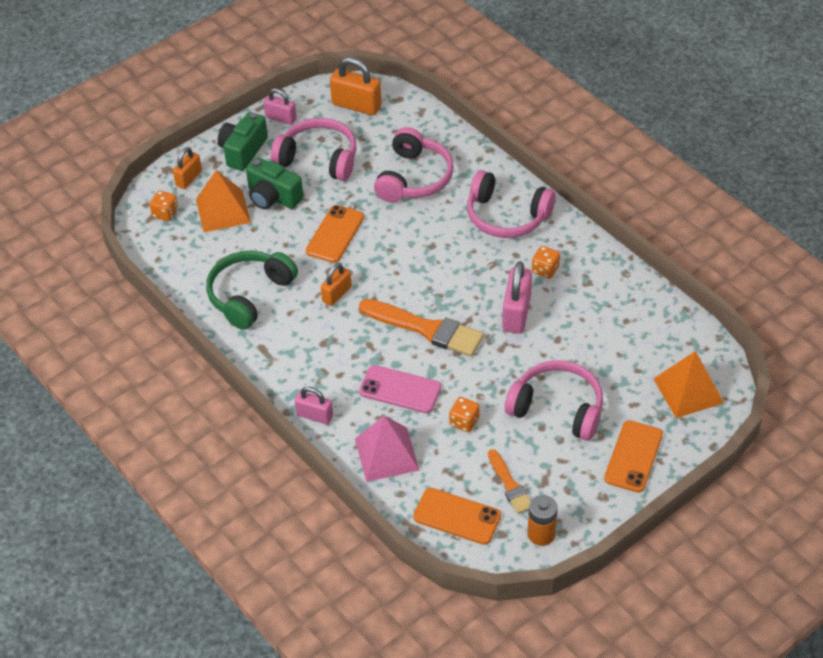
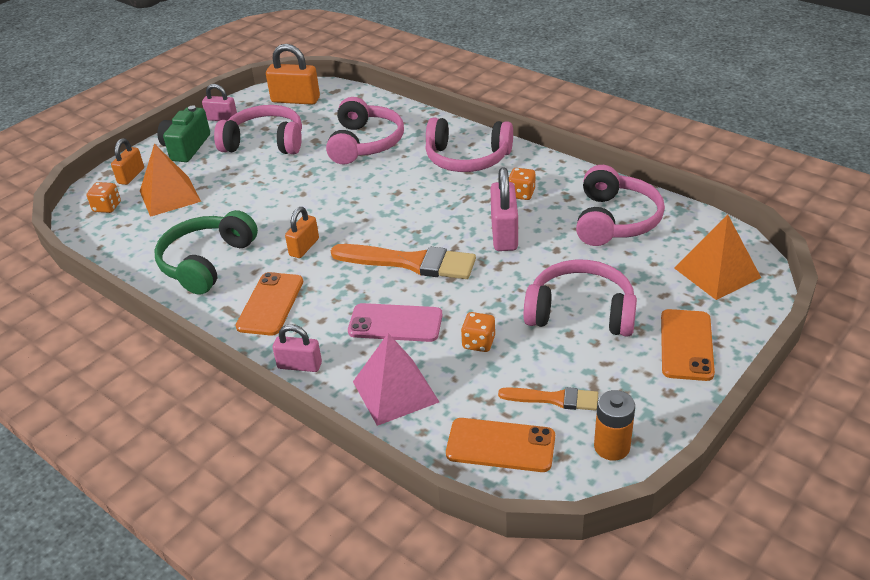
camera: 10 degrees left, 10 degrees down
green camera [246,157,303,210] -> none
orange phone [306,205,364,263] -> orange phone moved to [236,272,303,336]
orange brush [488,449,531,514] -> orange brush turned 45 degrees counterclockwise [498,387,598,411]
none -> pink headphones [576,165,665,246]

